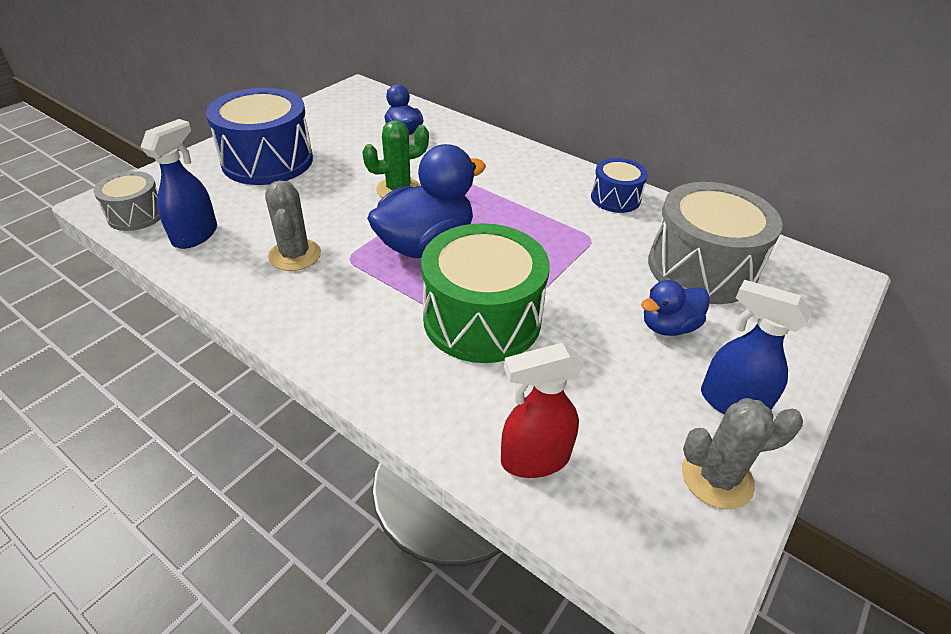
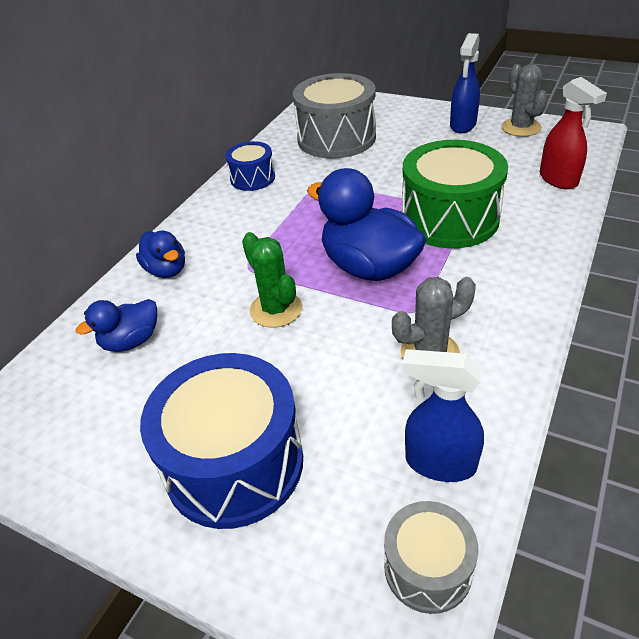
camera: 95 degrees left, 0 degrees up
blue duck [641,280,710,336] -> blue duck moved to [136,230,185,278]

